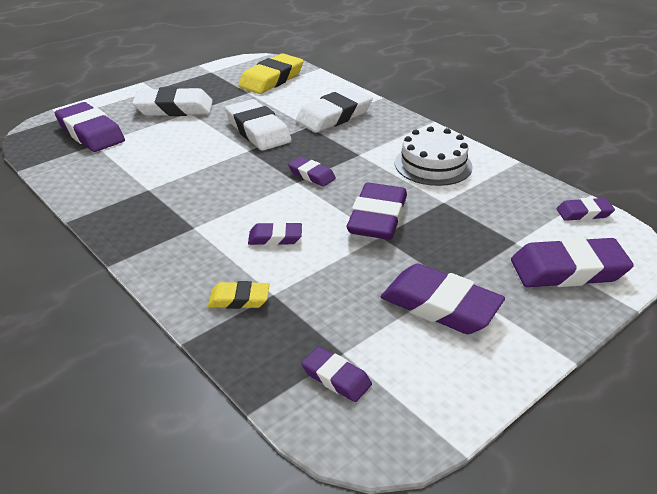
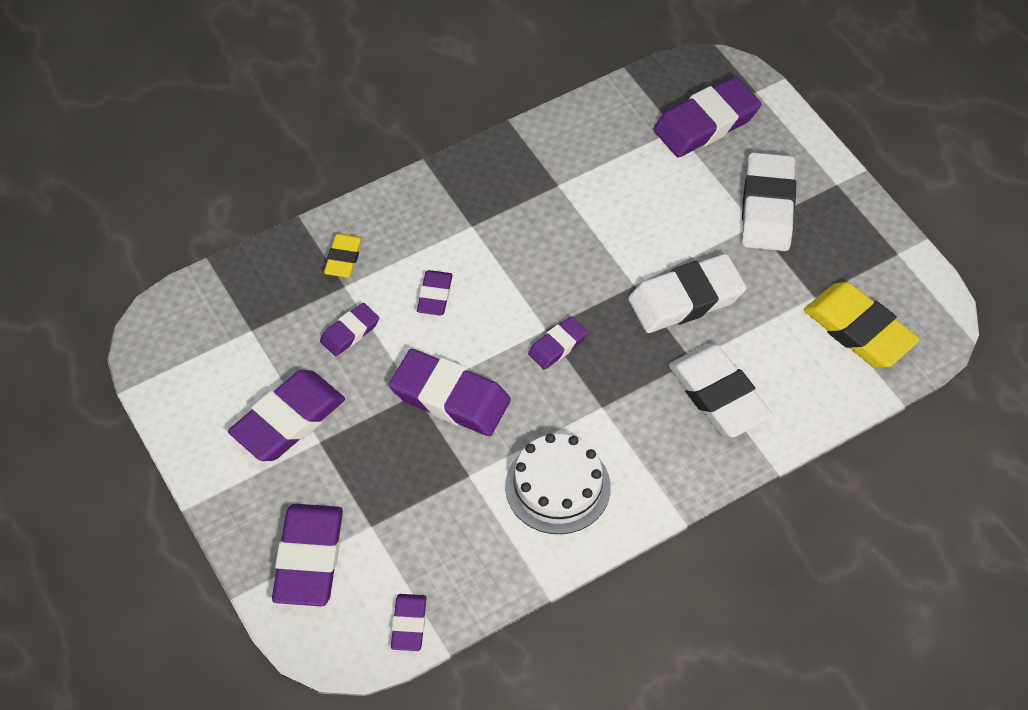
camera: 100 degrees right, 20 degrees up
purple eraser [301,346,372,402] -> purple eraser moved to [320,303,379,356]

